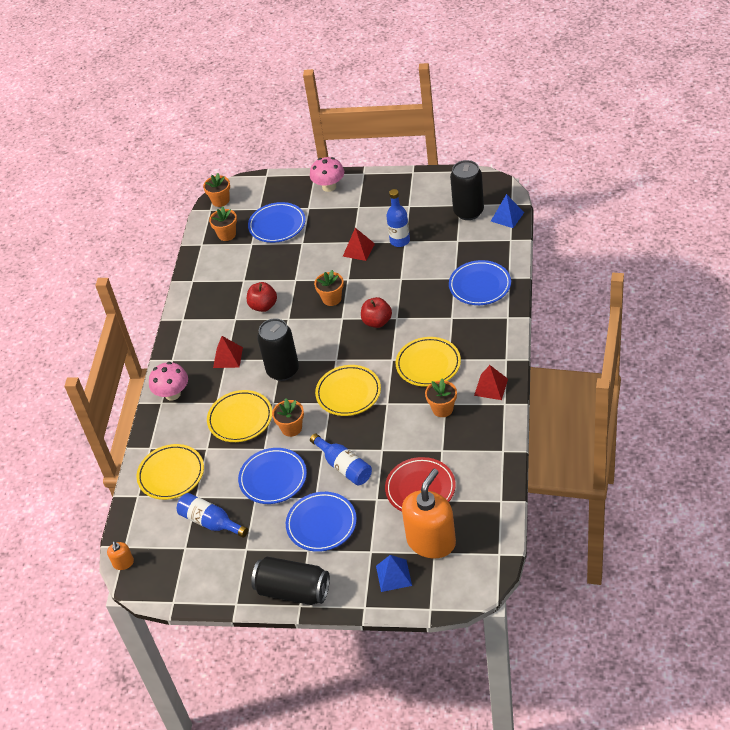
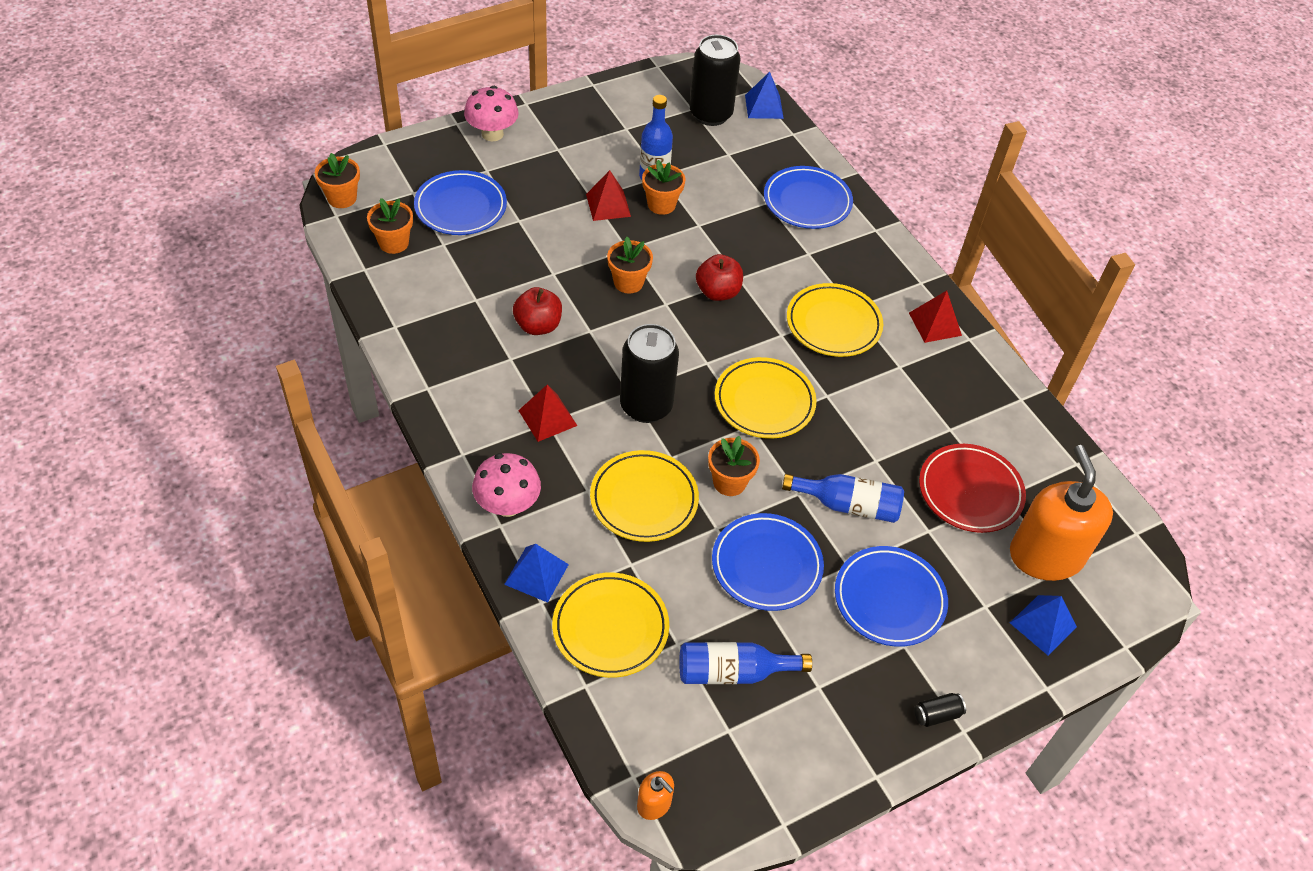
camera: 45 degrees left, 5 degrees up
black can [251,557,330,605] -> black can [914,693,966,727], size x0.40
orange flower pot [425,378,457,417] -> orange flower pot moved to [642,160,685,215]
none -> blue pyramid [504,544,569,603]

